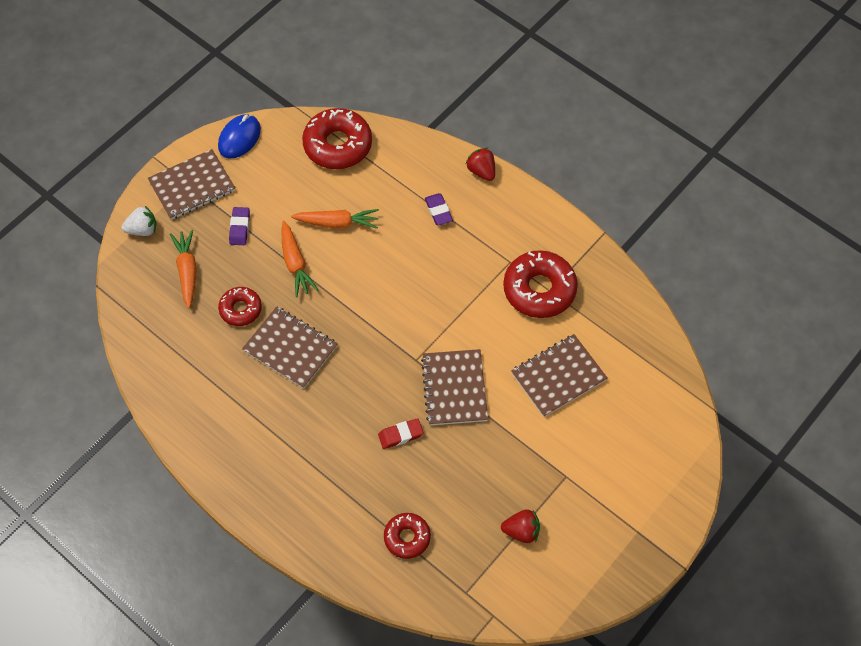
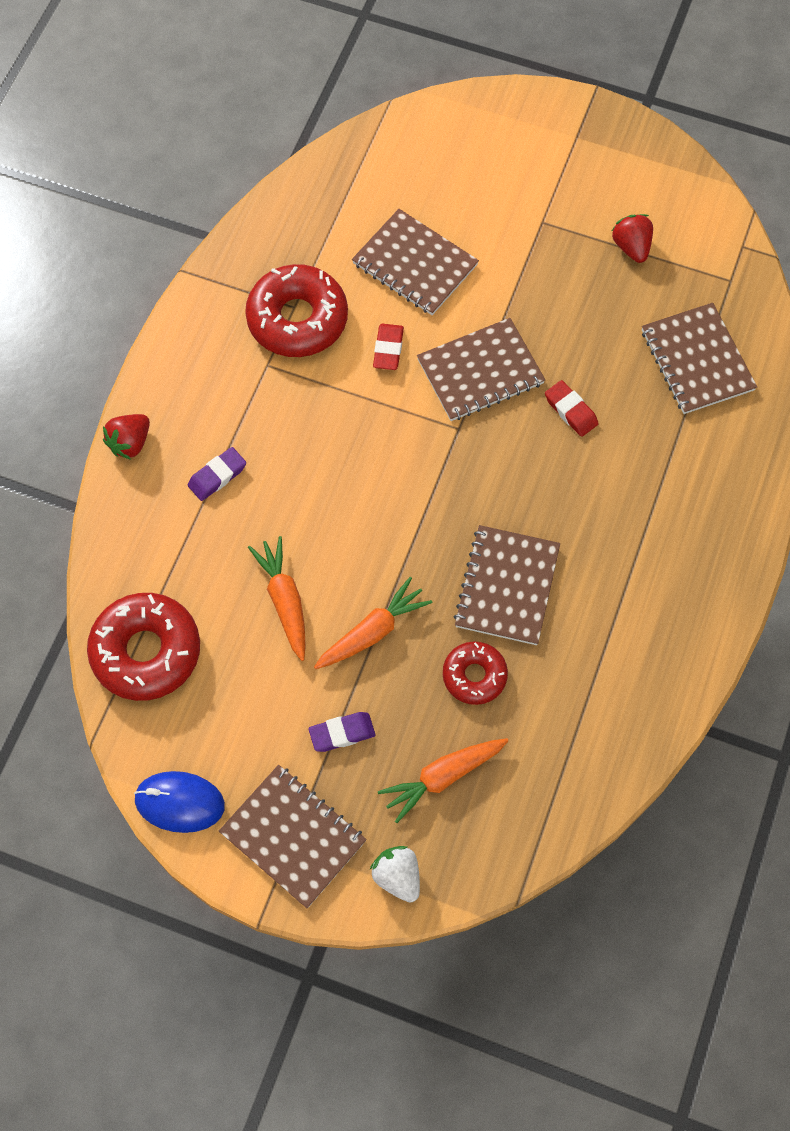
camera: 110 degrees left, 5 degrees up
red donut [384,513,431,559] -> brown notebook [642,303,757,414]
none -> red eraser [373,324,404,370]

